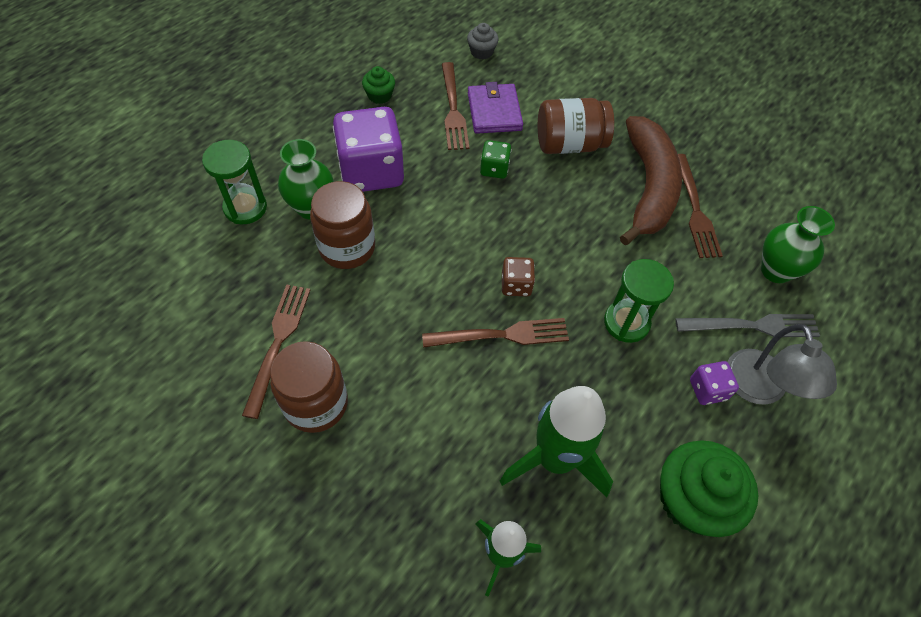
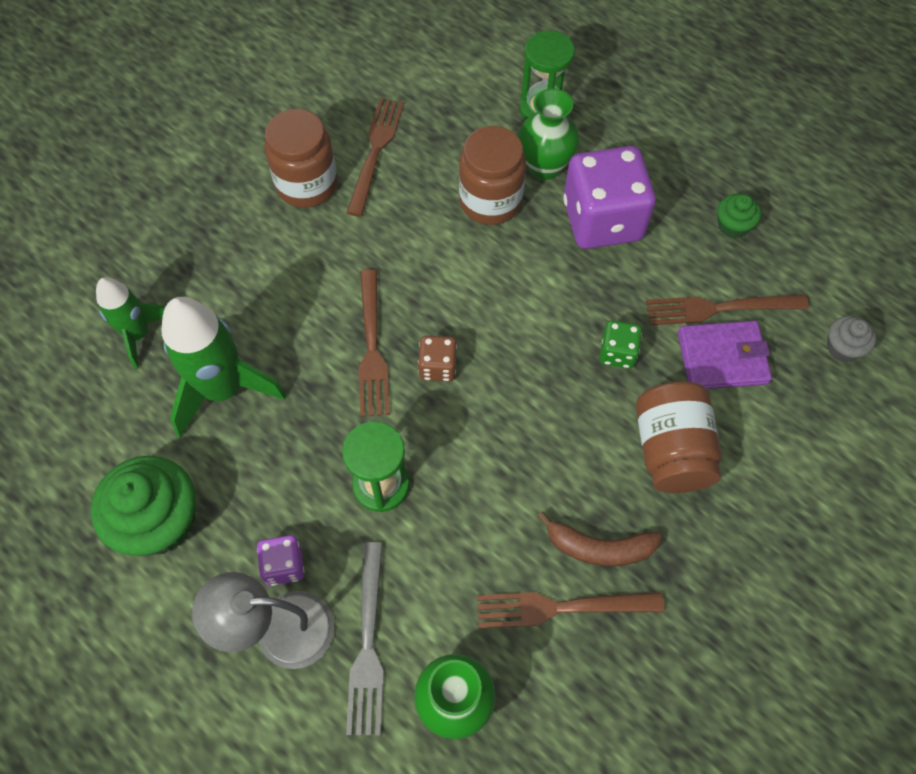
camera: 95 degrees right, 5 degrees up
brown fork [242,284,310,419] -> brown fork turned 90 degrees counterclockwise [347,98,404,217]
brown banana [620,116,682,245] -> brown banana [537,511,662,566], size x0.54

